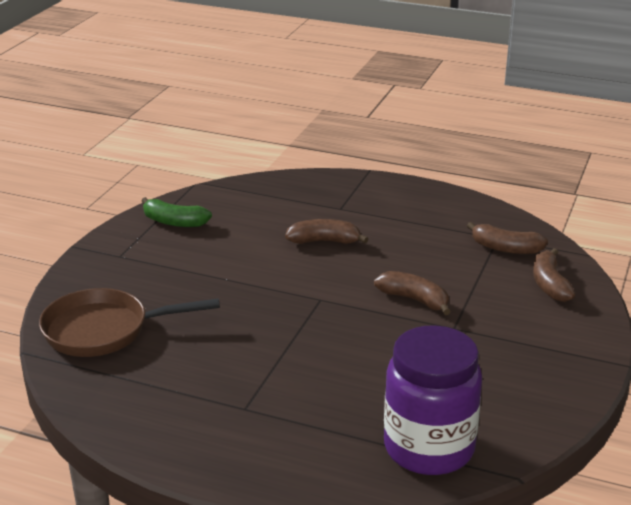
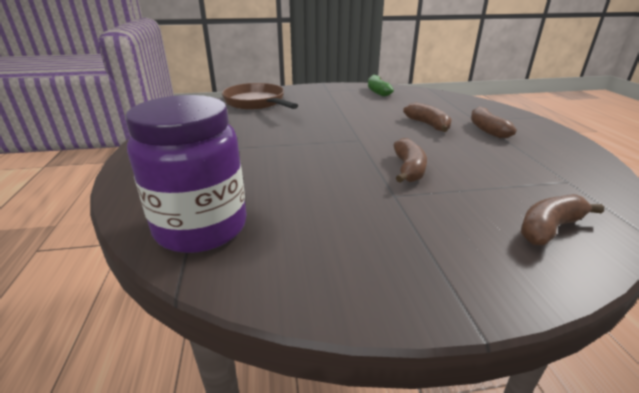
camera: 60 degrees right, 0 degrees up
brown banana [467,222,548,254] -> brown banana moved to [471,106,517,138]

